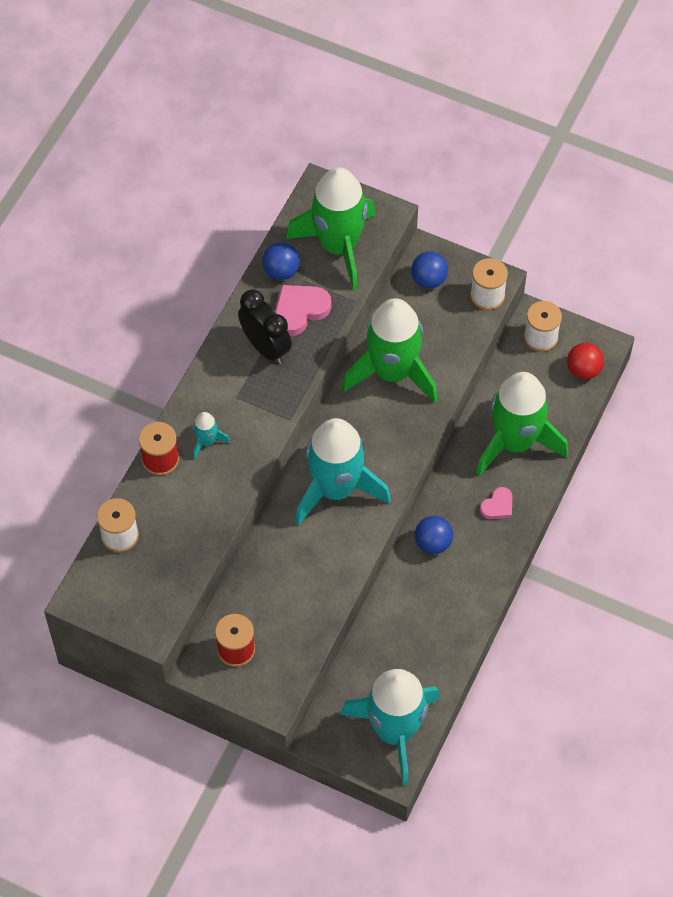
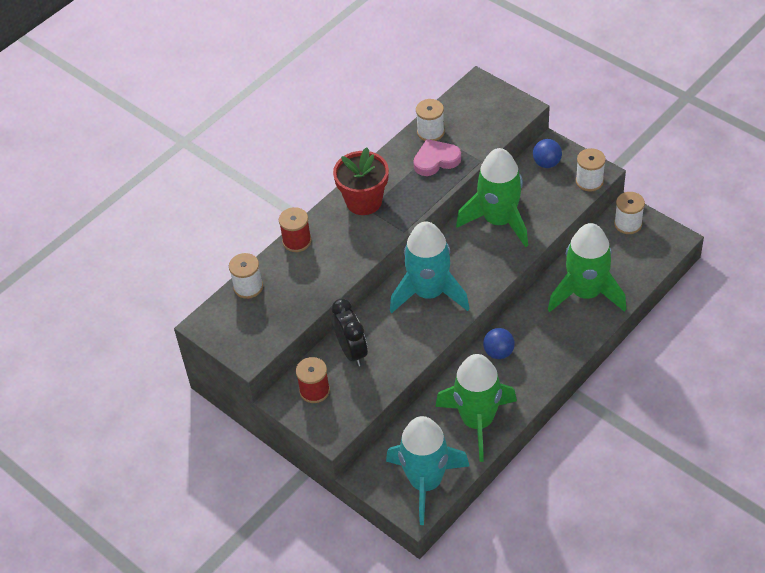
camera: 20 degrees right, 10 degrees down
turquoise rocket [193,412,230,459] -> none
black clock [238,289,292,364] -> black clock moved to [332,298,368,366]
blue ball [262,242,300,280] -> white spool [416,99,445,141]
green rocket [286,167,376,290] -> green rocket moved to [435,354,517,462]
pink heart [480,487,512,519] -> none
red ball [567,342,604,380] -> none
none -> red flower pot [333,147,389,215]

